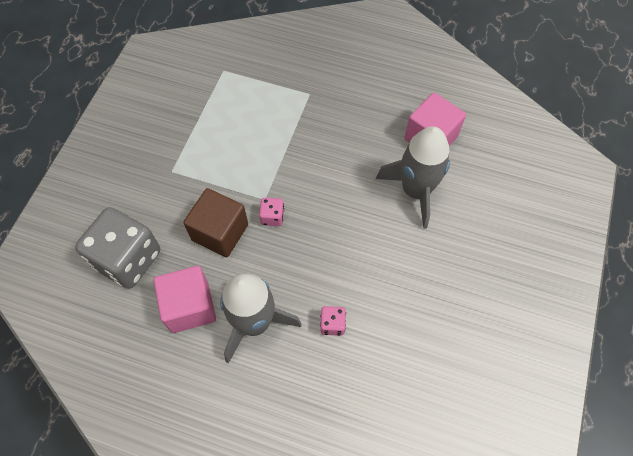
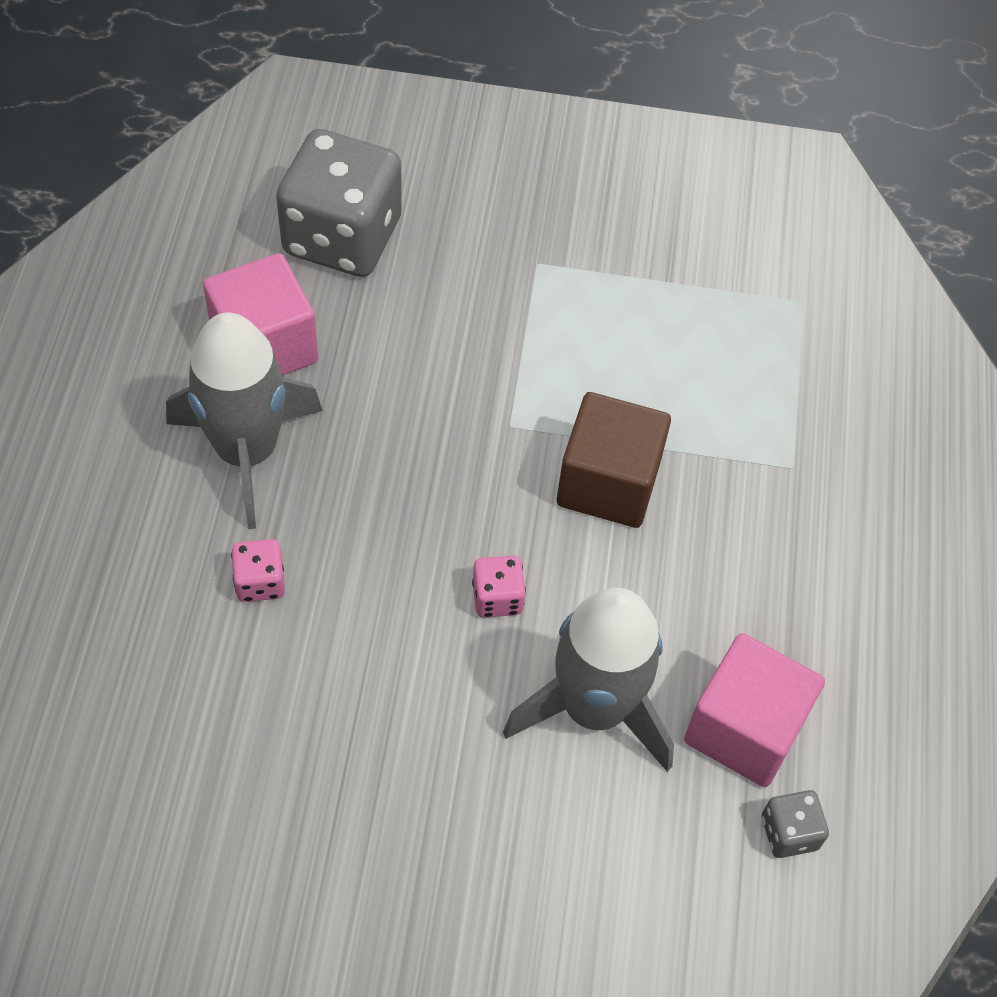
camera: 75 degrees right, 5 degrees down
brown cube [183,188,248,258] -> brown cube moved to [557,392,671,528]
pink dice [259,198,284,226] -> pink dice moved to [472,556,526,618]
none -> grey dice [762,790,829,858]

